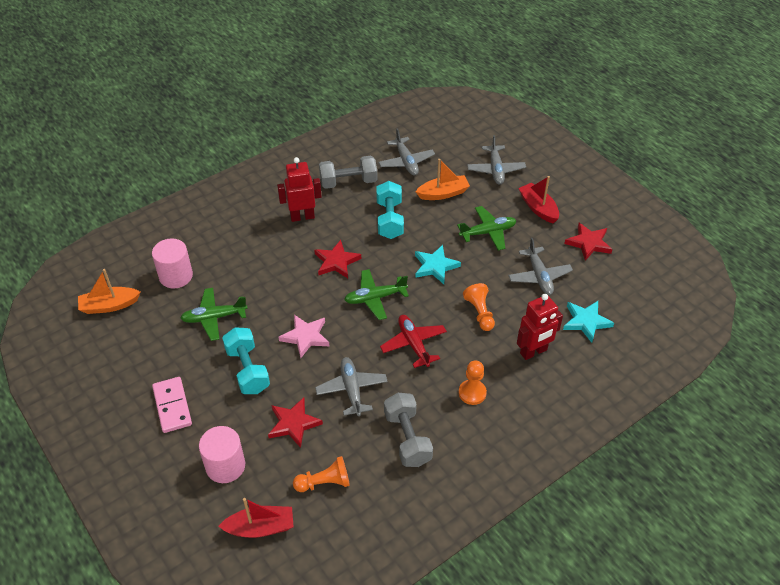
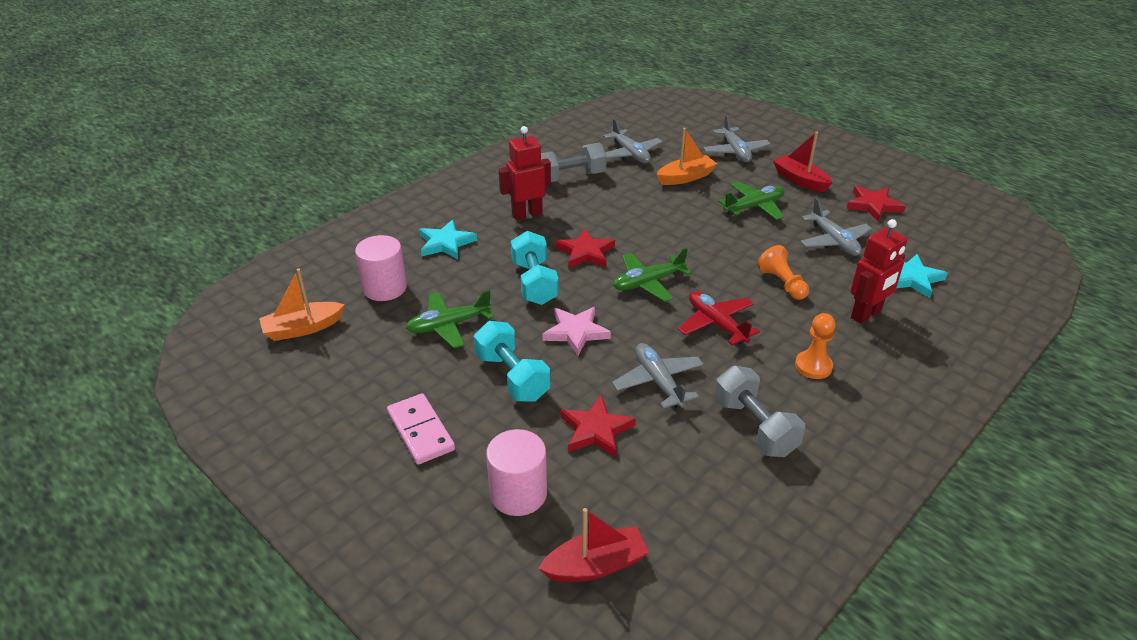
camera: 10 degrees left, 10 degrees down
orange pawn [293,456,350,492] -> none
turquoise dumbbell [376,181,404,239] -> turquoise dumbbell moved to [511,231,559,305]
turquoise star [415,245,461,284] -> turquoise star moved to [419,220,477,259]

